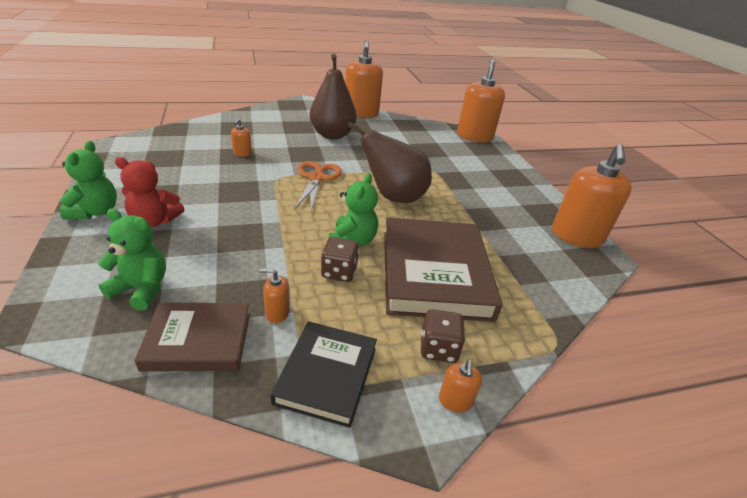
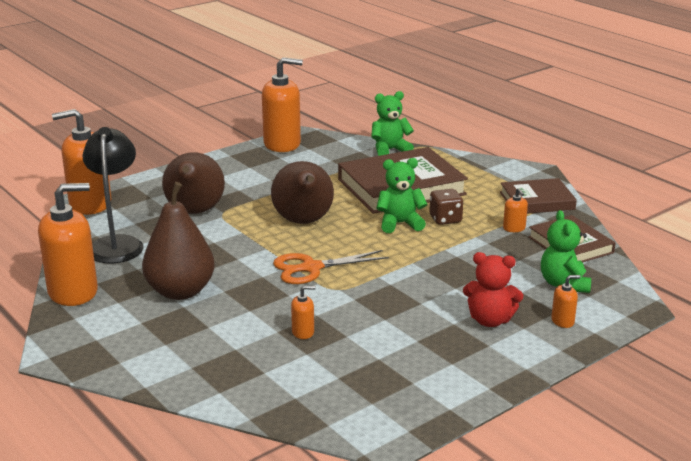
camera: 110 degrees left, 10 degrees down
green teddy bear [60,141,117,219] -> green teddy bear moved to [371,91,414,156]
red teddy bear [115,157,184,227] -> red teddy bear turned 120 degrees clockwise [463,252,523,327]
black book [271,321,377,428] -> brown book [500,178,577,214]
brown dice [421,309,465,363] -> none
orange soap dispenser [439,360,482,413] -> orange soap dispenser moved to [551,275,581,328]
none -> black lamp [83,127,144,263]
none -> brown pear [162,152,225,214]

